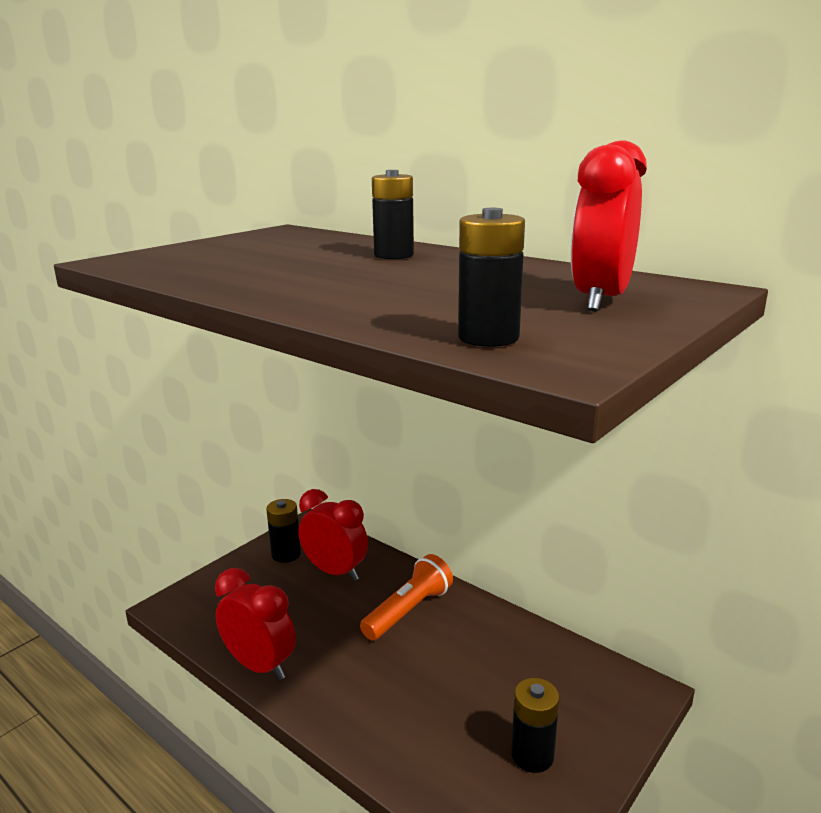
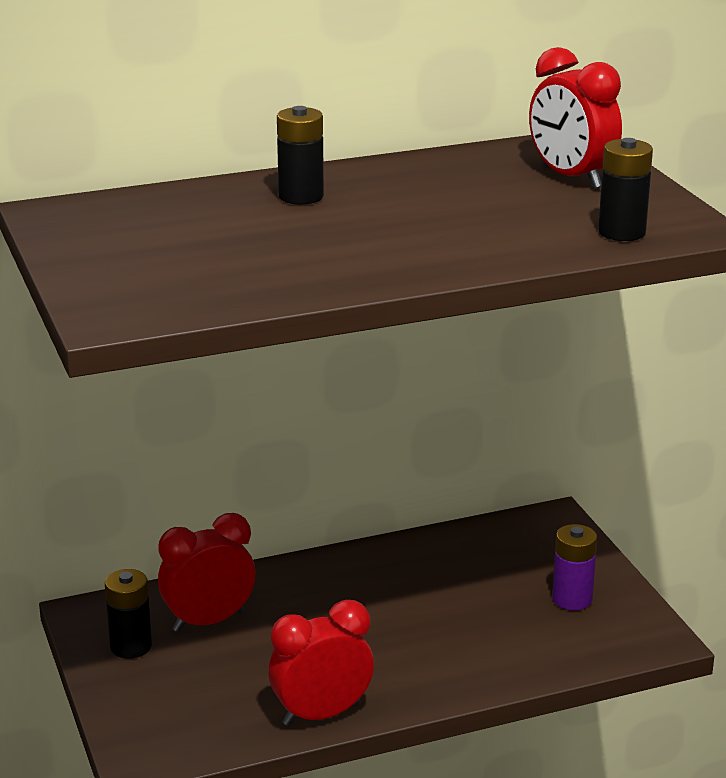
camera: 60 degrees left, 5 degrees up
orange flashlight [360,554,453,641] -> none
black battery [511,678,560,773] -> purple battery [552,524,597,610]

